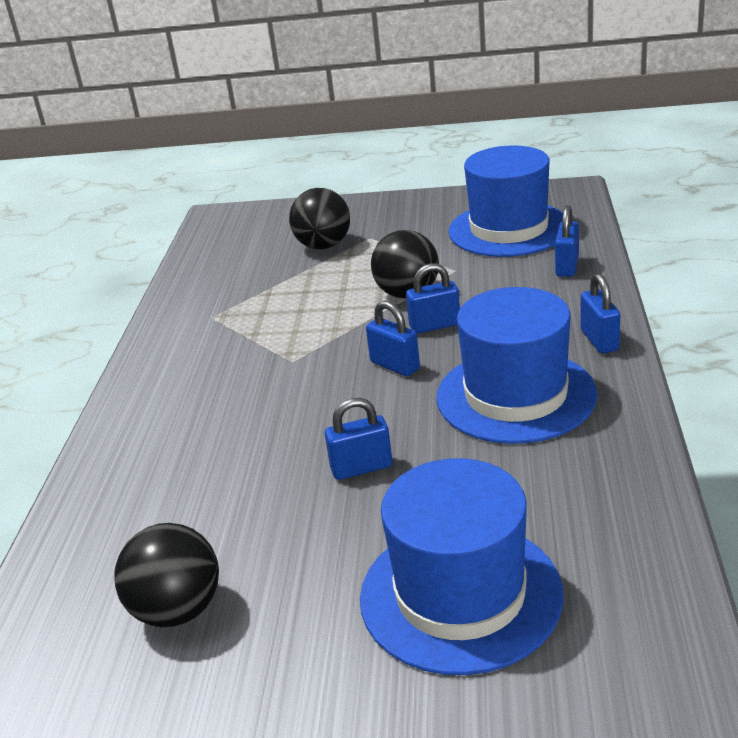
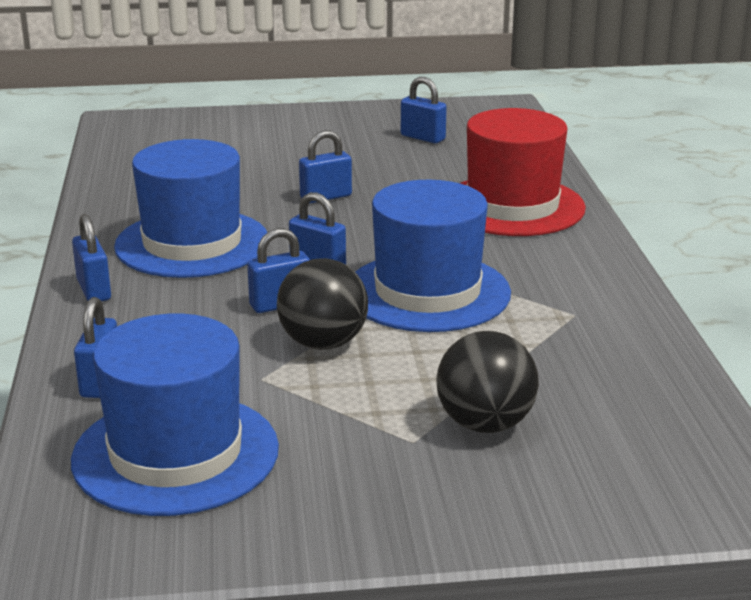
camera: 165 degrees right, 5 degrees down
black ball [114,523,219,627] -> blue padlock [401,77,447,143]
blue hat [360,458,564,675] -> blue hat moved to [355,180,511,332]
none -> red hat [460,108,586,236]

